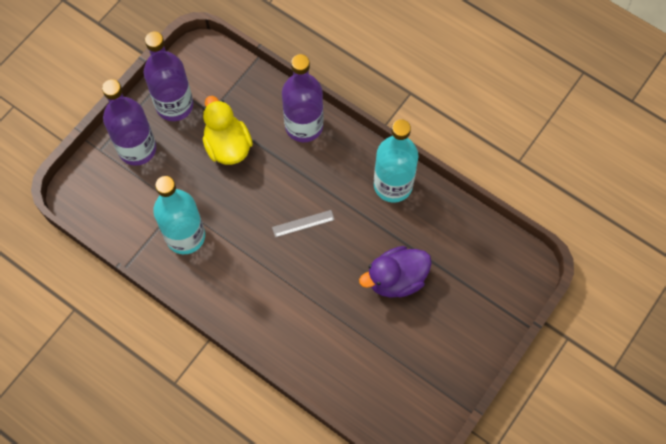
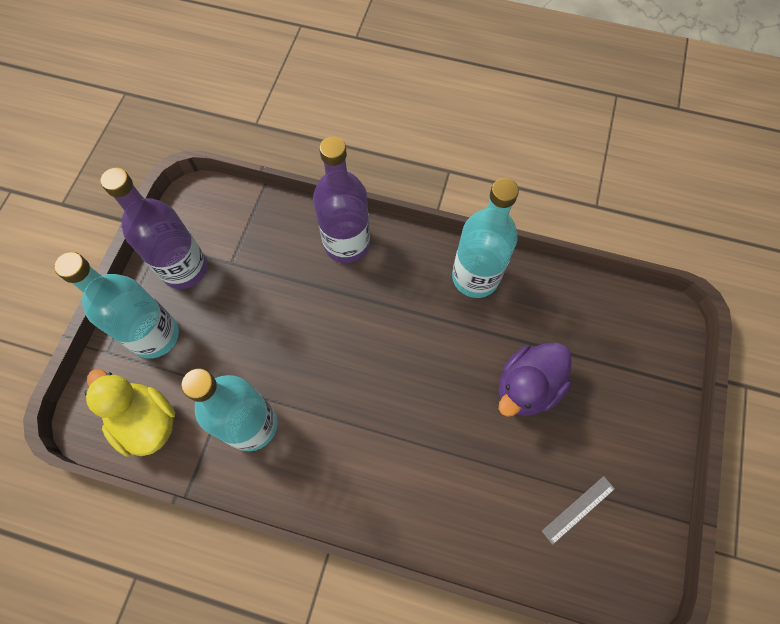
camera: 20 degrees left, 0 degrees up
purple bottle [102,79,156,166] -> turquoise bottle [54,252,179,358]
yellow duck [203,96,253,165] -> yellow duck moved to [84,369,175,456]
grey ruler [272,210,335,237] -> grey ruler moved to [542,476,615,545]

